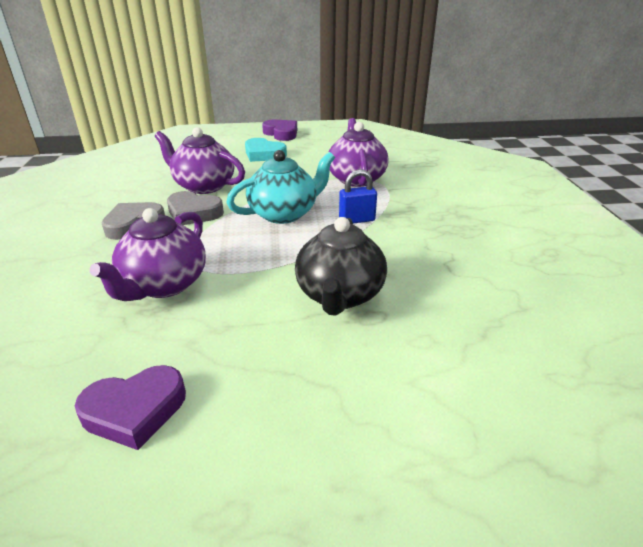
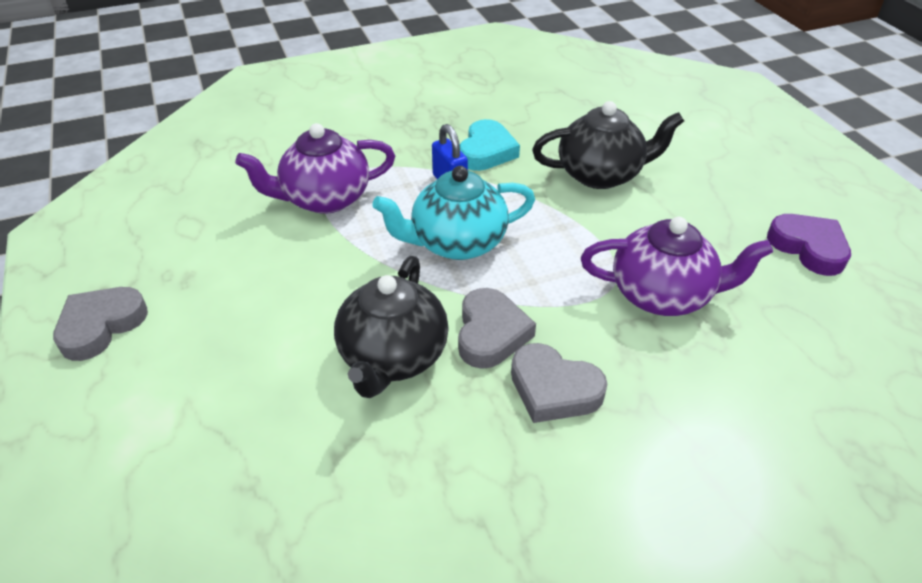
camera: 105 degrees left, 10 degrees up
purple teapot [155,127,245,194] -> black teapot [334,256,449,398]
turquoise teapot [226,150,335,224] -> turquoise teapot turned 60 degrees counterclockwise [372,166,535,260]
turquoise heart [245,138,287,162] -> turquoise heart moved to [459,119,520,171]
purple heart [262,120,297,141] -> grey heart [53,287,148,361]

